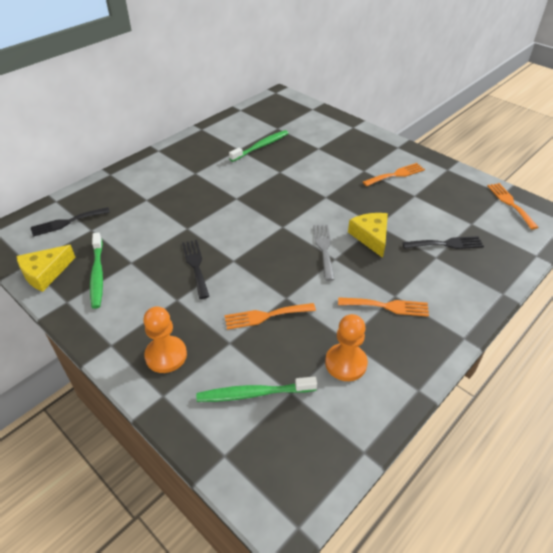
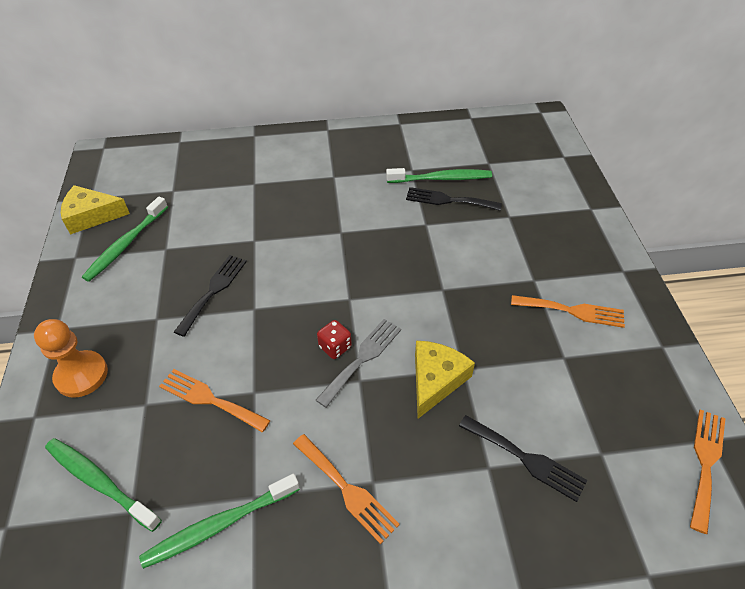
camera: 40 degrees right, 5 degrees up
black fork [31,207,110,237] -> black fork moved to [406,187,502,211]
orange pawn [325,314,368,381] -> green toothbrush [139,474,300,569]
none -> red dice [317,320,352,359]

